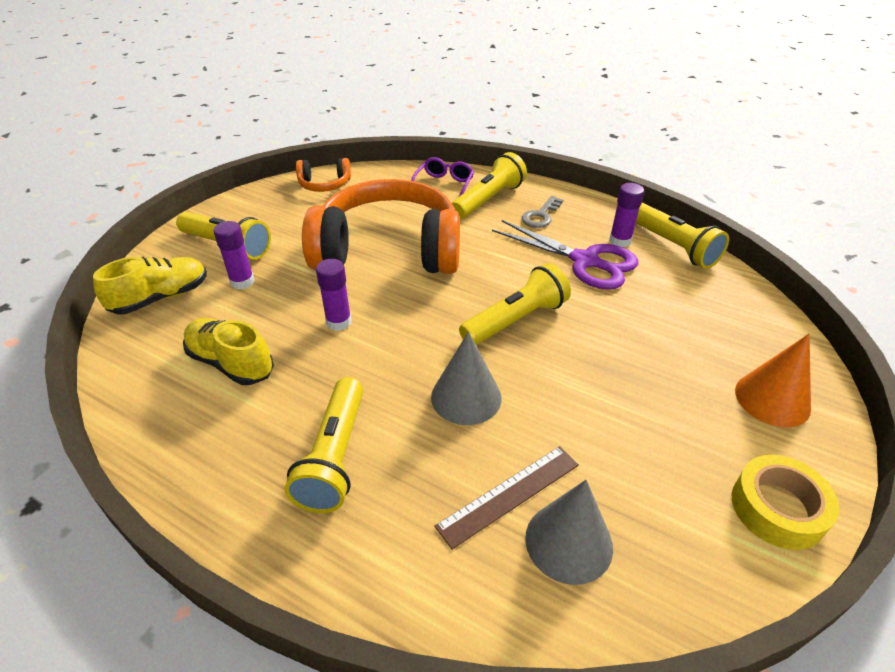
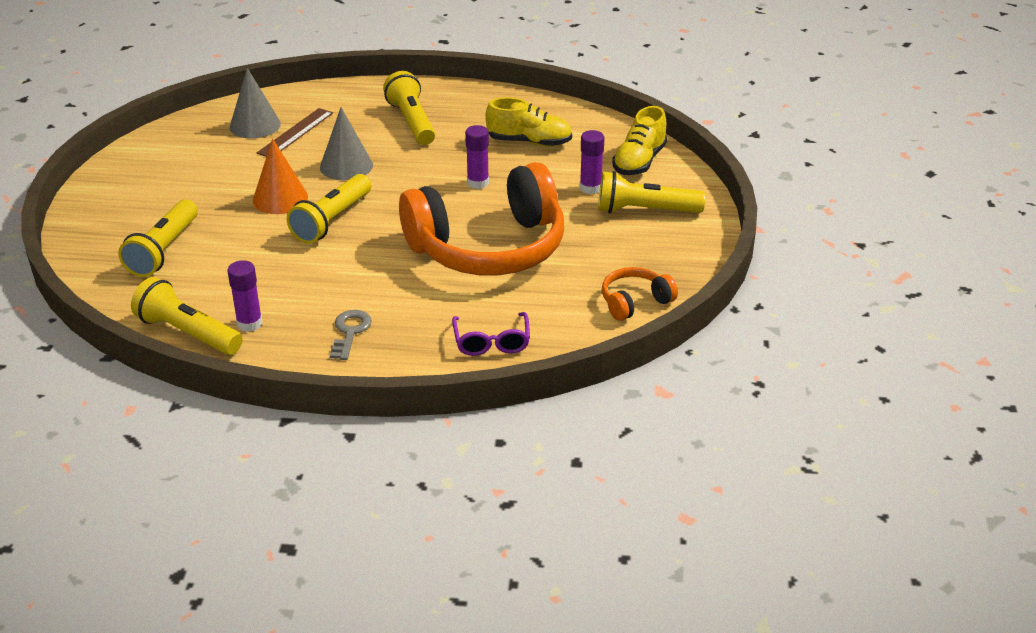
camera: 155 degrees right, 5 degrees down
yellow flashlight [452,152,527,219] -> yellow flashlight moved to [118,199,198,277]
purple scissors [492,220,638,290] -> none
yellow tape [732,455,839,550] -> none
orange cone [735,334,811,427] -> orange cone moved to [253,138,308,214]

